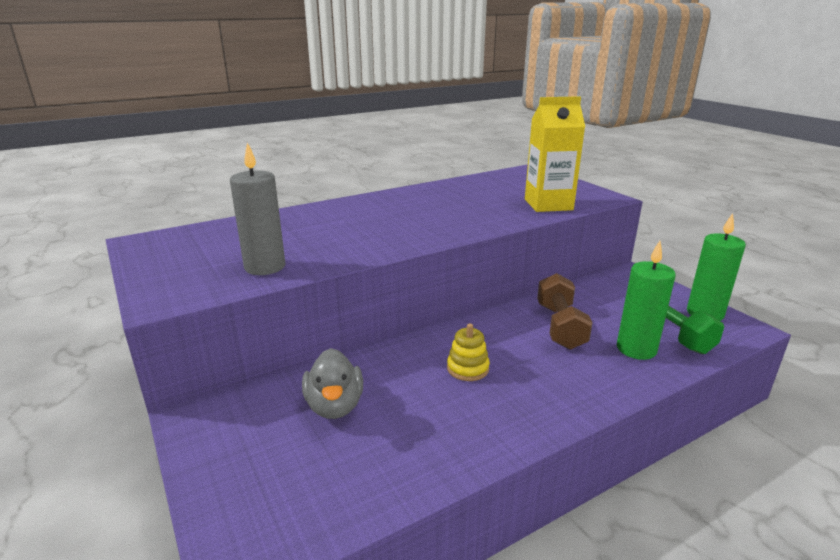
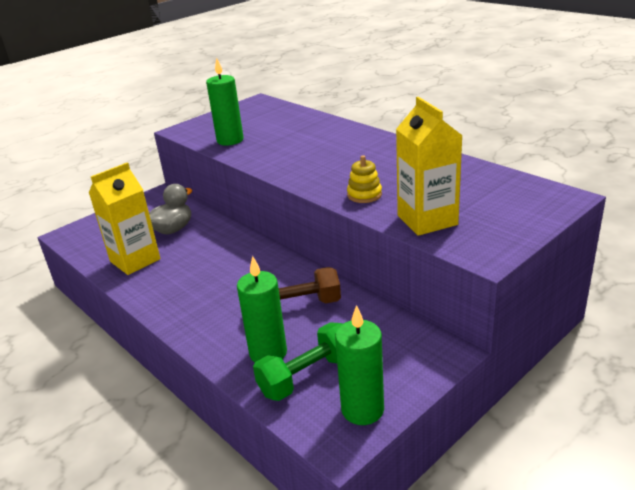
camera: 80 degrees right, 5 degrees up
grey candle [230,142,286,275] -> green candle [206,58,244,146]
grey duck [302,348,363,419] -> grey duck turned 150 degrees clockwise [149,184,192,234]
yellow stacking toy [447,324,490,381] -> yellow stacking toy moved to [347,156,382,203]
none -> yellow carton [89,162,160,275]

